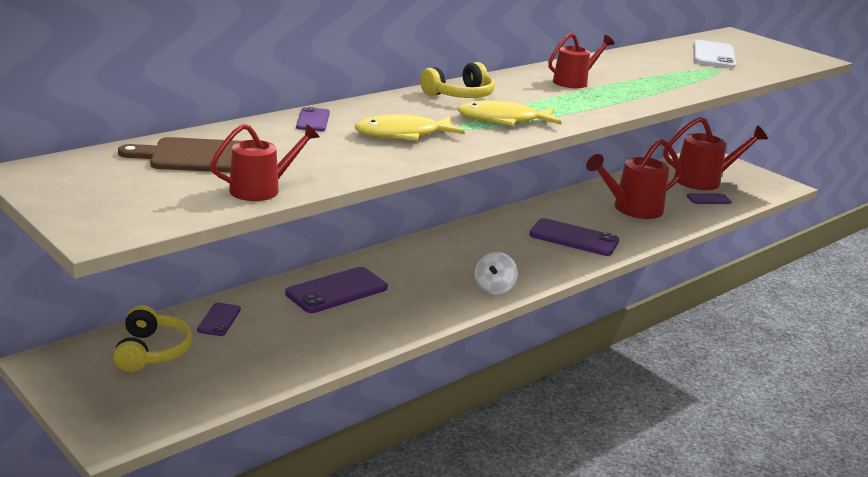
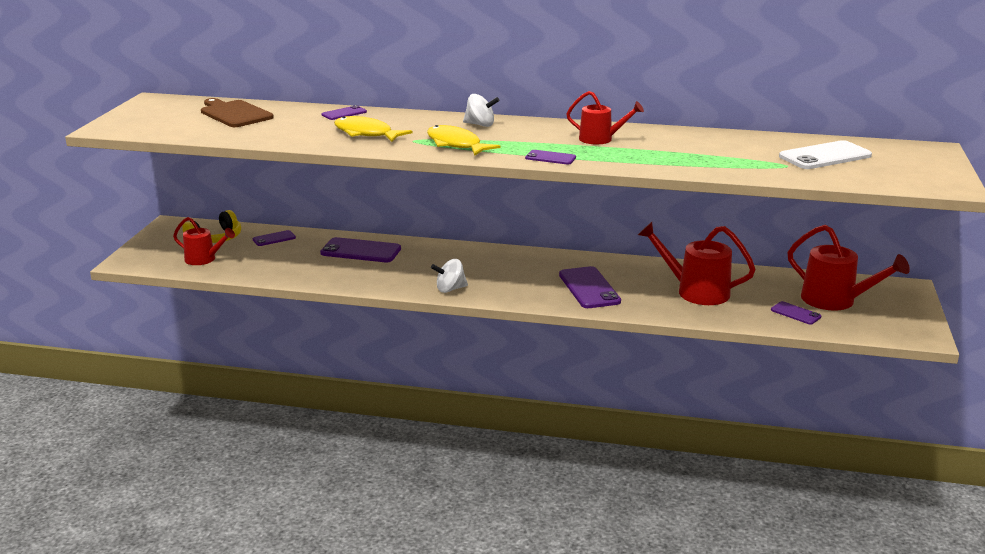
camera: 55 degrees right, 0 degrees up
red watering can [210,124,320,201] -> red watering can moved to [173,217,235,265]
yellow headphones [420,62,495,98] -> white spinning top [463,94,499,127]
none -> purple phone [525,150,576,164]

